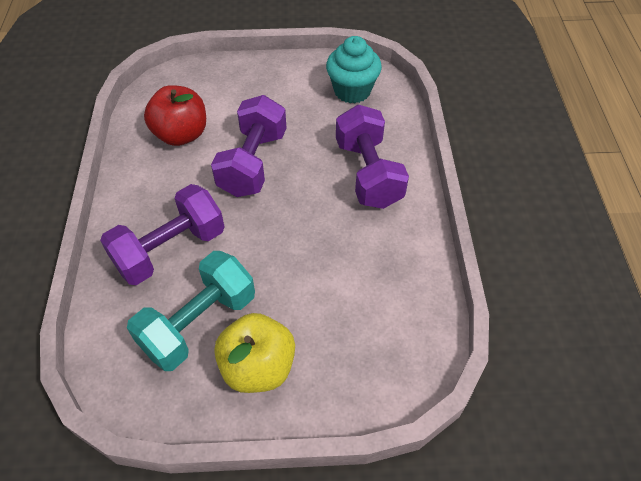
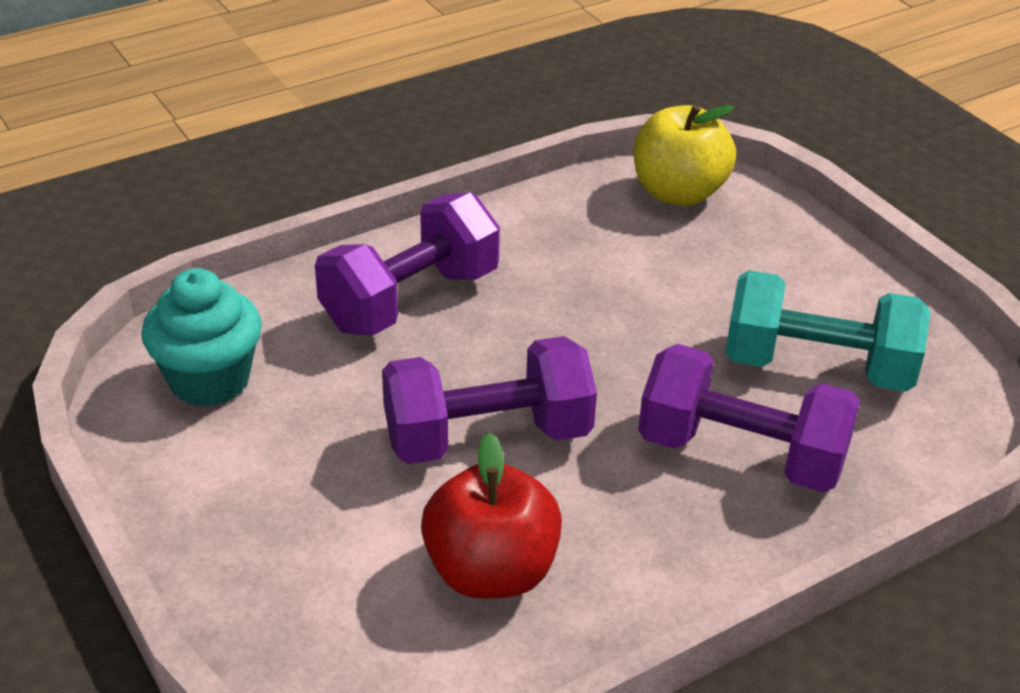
camera: 120 degrees left, 15 degrees down
yellow apple [214,313,295,393] -> yellow apple moved to [634,105,736,206]

